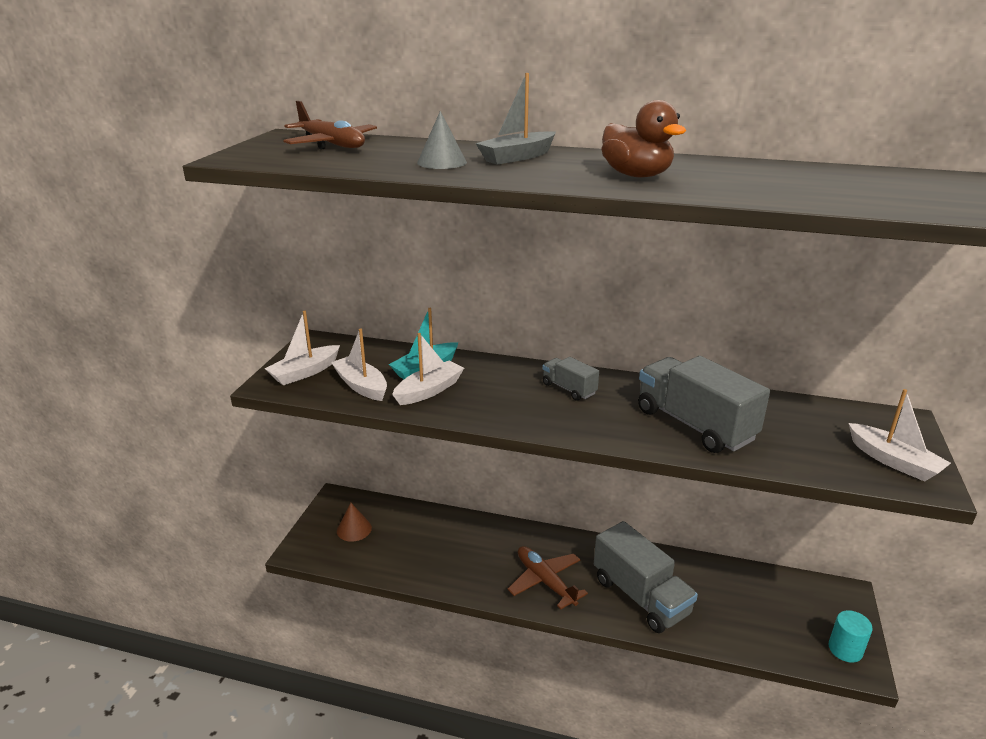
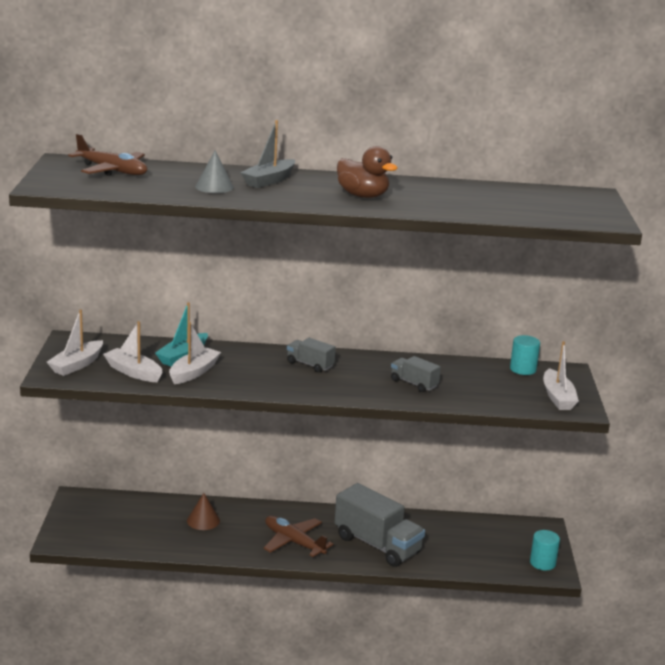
camera: 15 degrees left, 5 degrees down
brown cone [337,503,372,542] -> brown cone moved to [187,493,220,530]
grey truck [638,356,770,453] -> grey truck [391,356,441,392], size x0.51
white boat [848,389,951,482] -> white boat turned 45 degrees clockwise [543,341,579,410]
none -> turquoise cylinder [510,335,540,375]

